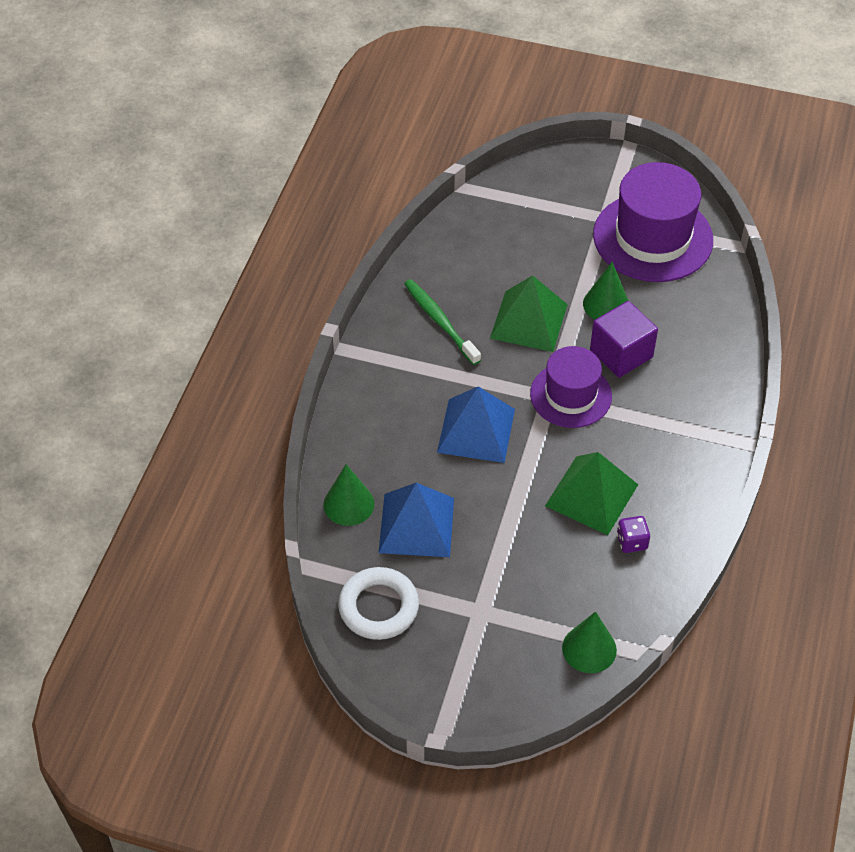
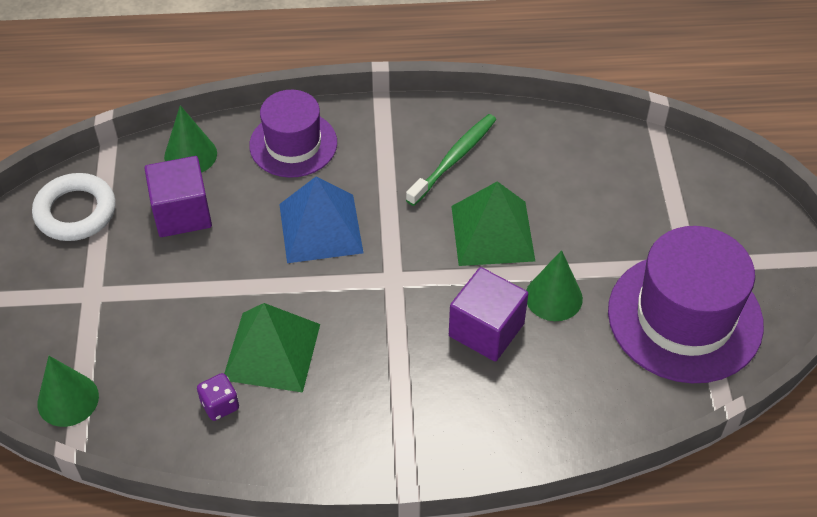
camera: 70 degrees right, 0 degrees up
blue pyramid [379,483,454,557] -> purple cube [144,156,212,237]
purple hat [530,346,612,428] -> purple hat moved to [249,90,337,178]

